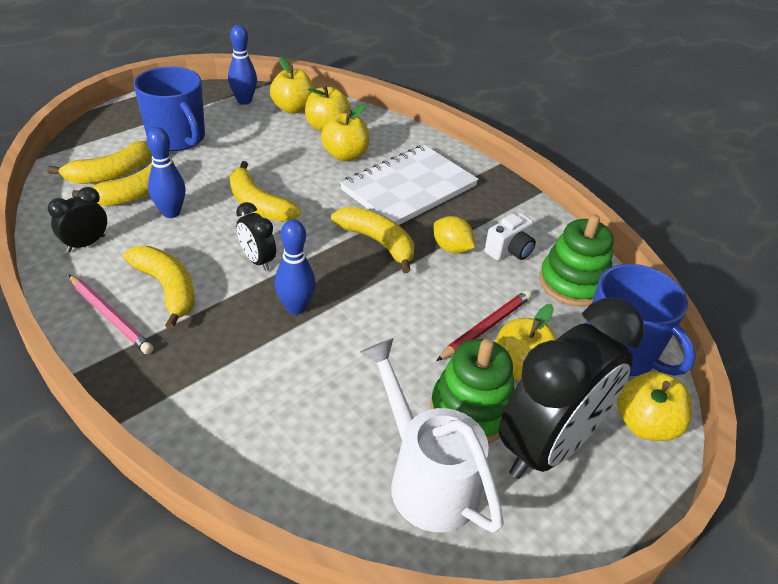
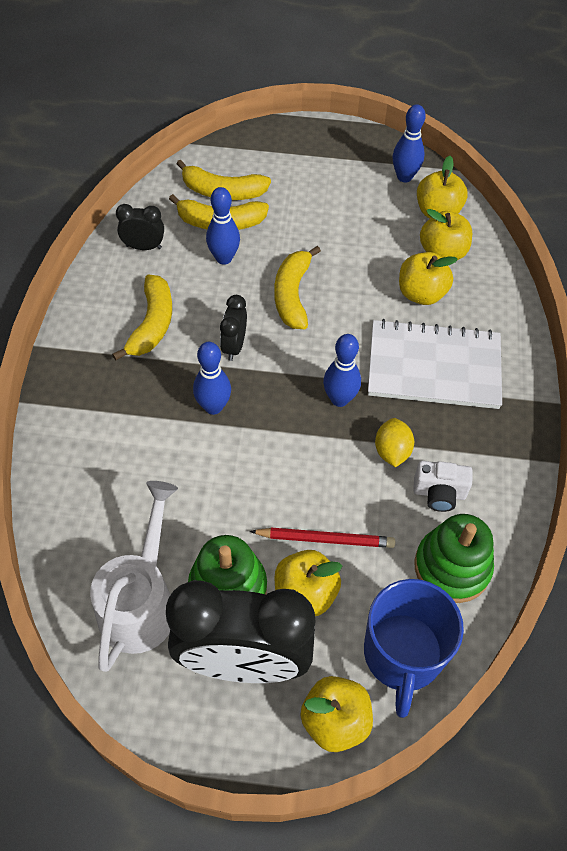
camera: 50 degrees right, 15 degrees up
pink pencil [69,275,153,354] -> none
blue mug [133,66,205,151] -> none
yellow banana [331,206,414,273] -> blue bowling pin [323,334,361,407]

